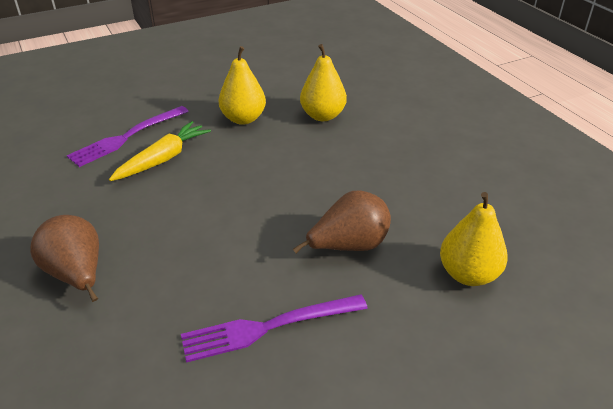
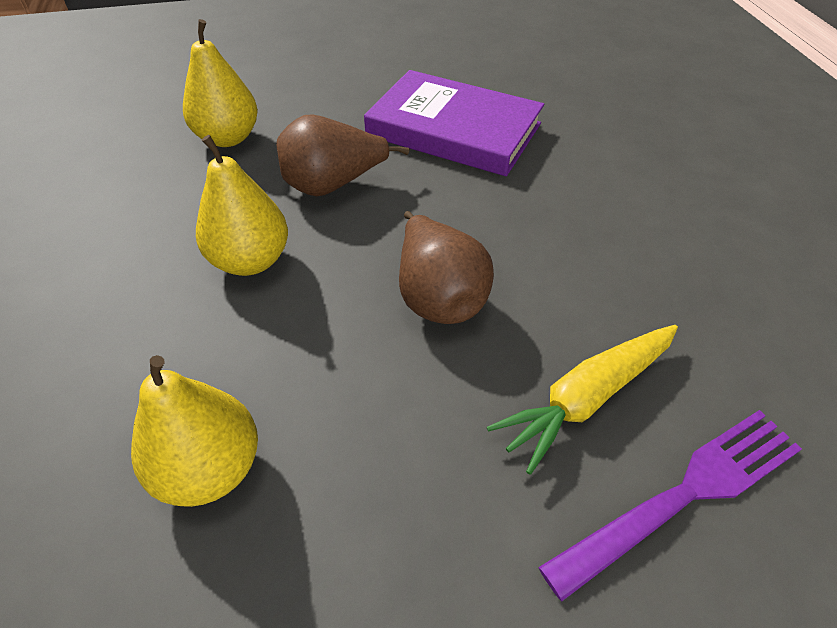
camera: 165 degrees left, 10 degrees up
brown pear [30,215,99,302] -> brown pear moved to [399,211,494,324]
purple fork [181,294,368,363] -> purple book [364,70,544,176]
yellow pear [218,46,266,125] -> yellow pear moved to [196,135,288,276]

